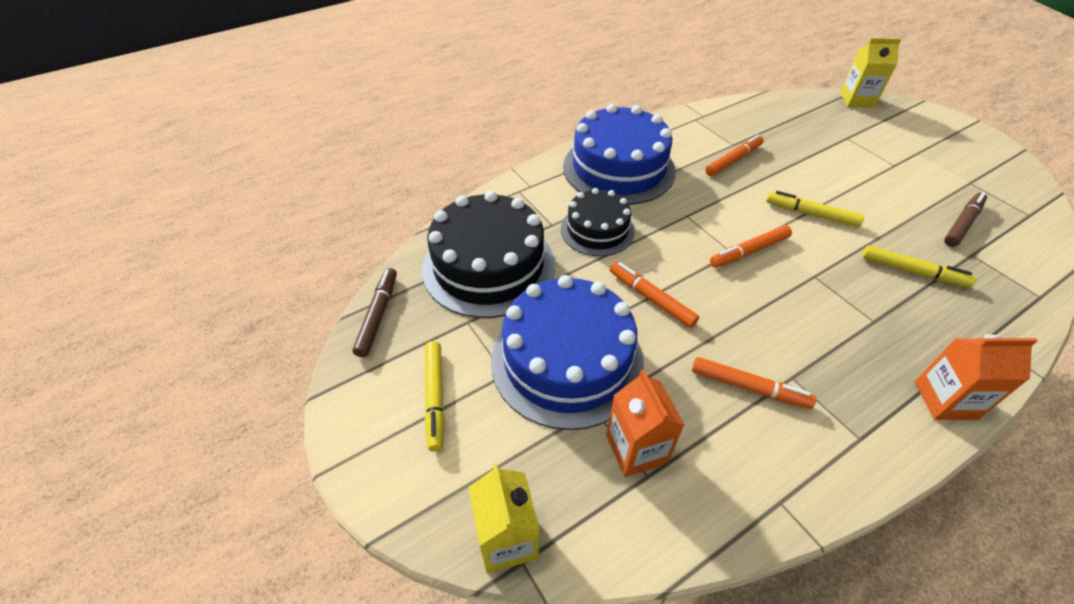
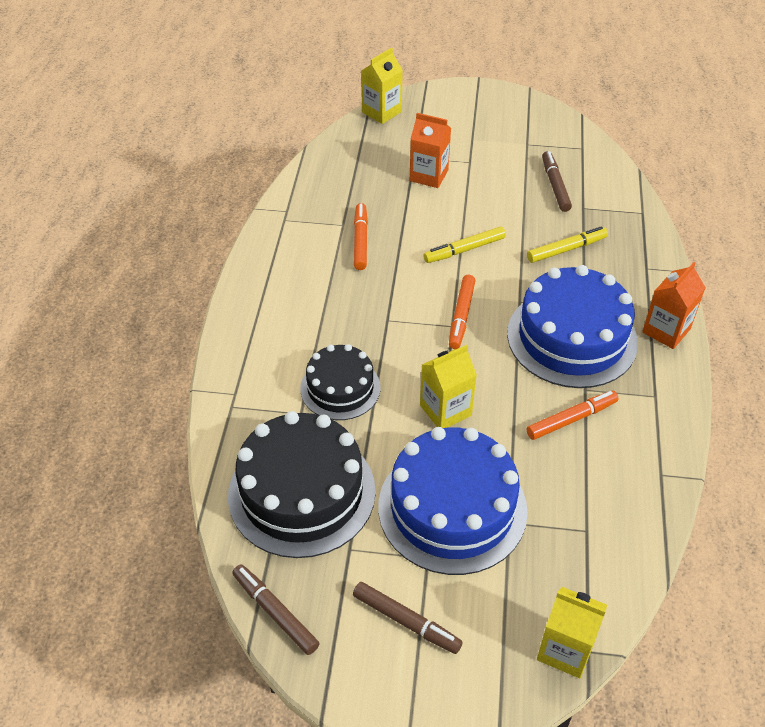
camera: 50 degrees left, 0 degrees up
yellow marker [425,341,445,452] -> brown marker [353,582,463,654]
blue cake [563,104,676,205] -> blue cake moved to [507,265,638,388]
orange carton [606,370,685,477] -> orange carton moved to [410,113,451,188]
orange marker [609,262,699,328] -> yellow carton [420,345,477,428]

